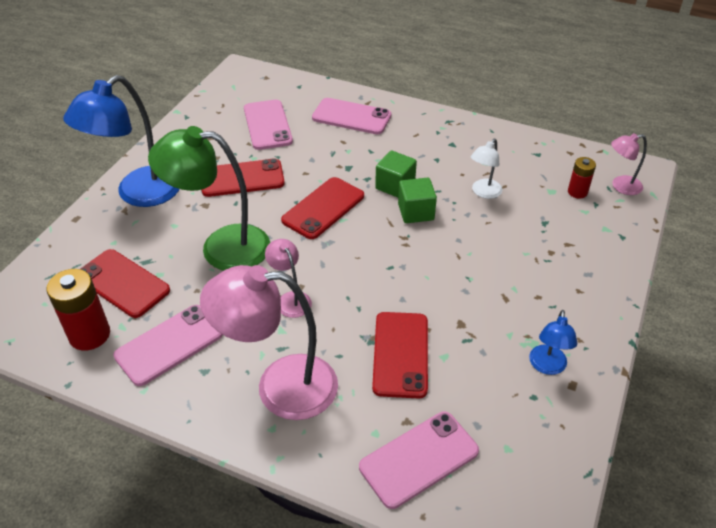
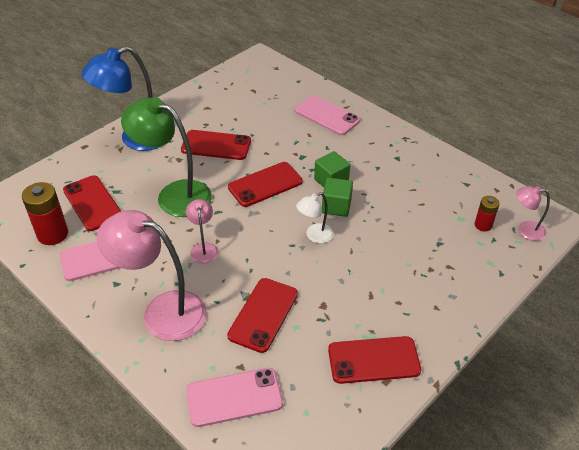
camera: 20 degrees right, 0 degrees up
pink phone [244,100,293,150] -> none
white lamp [471,139,503,199] -> white lamp moved to [296,192,334,243]
blue lamp [529,310,577,375] -> red phone [328,336,421,384]

